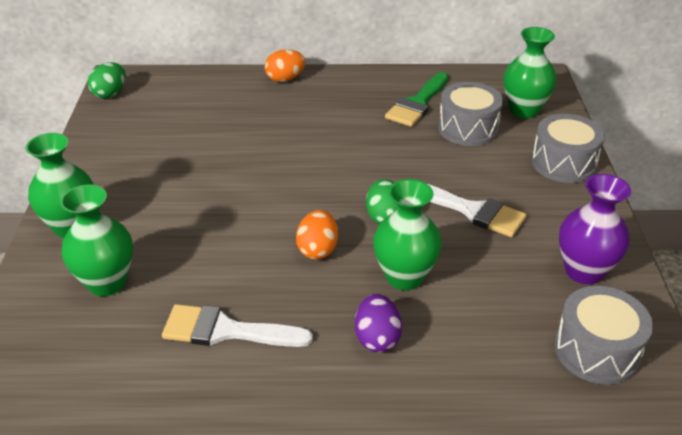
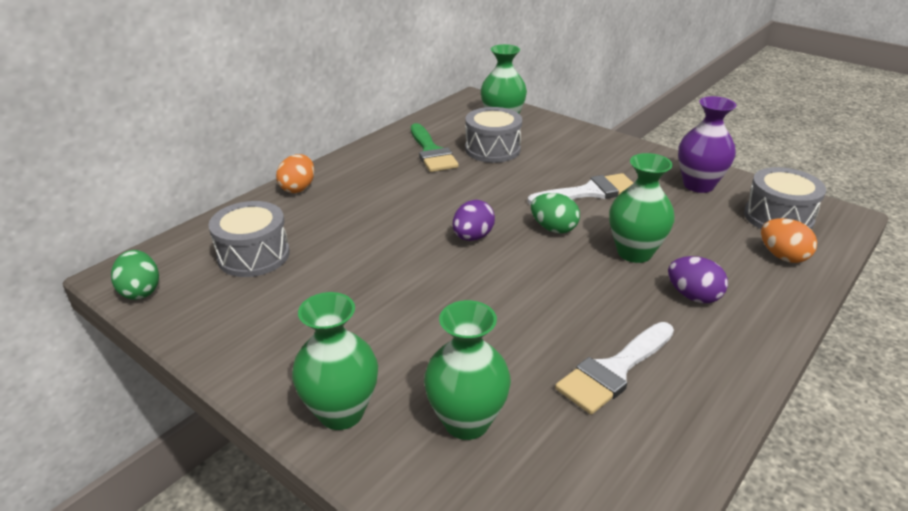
camera: 50 degrees left, 5 degrees down
orange egg [296,210,338,259] -> orange egg moved to [761,218,817,263]
grey drum [532,114,605,183] -> grey drum moved to [208,201,290,277]
none -> purple egg [453,200,495,241]

